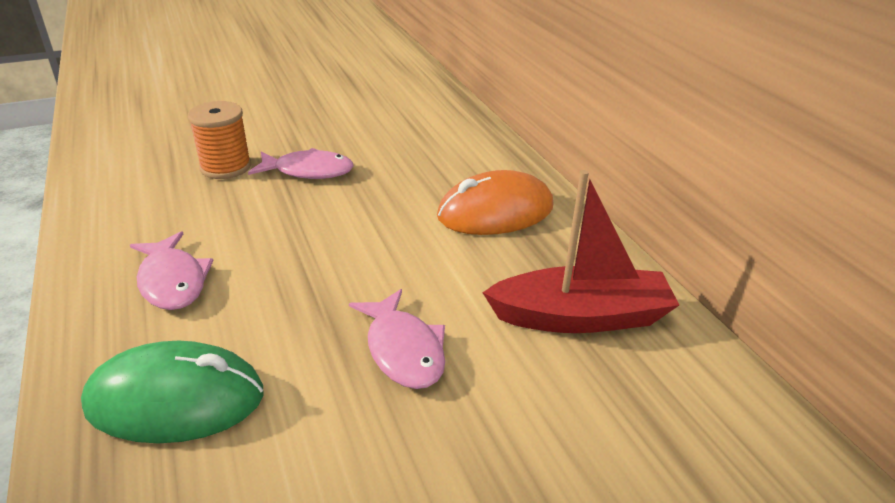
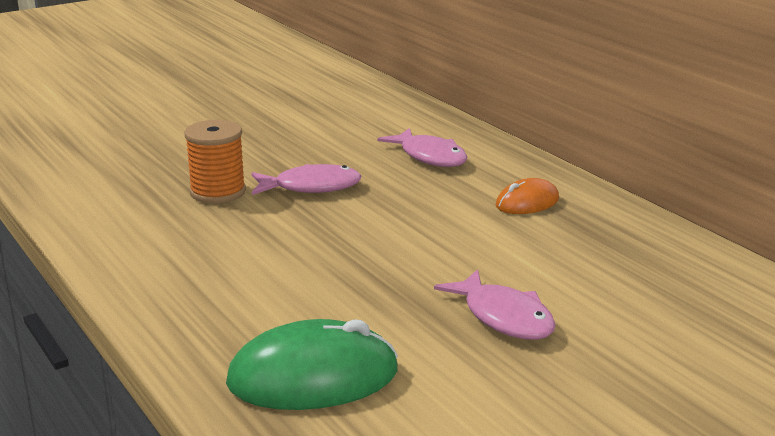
camera: 10 degrees left, 10 degrees down
pink fish [130,231,214,310] -> pink fish moved to [377,128,467,167]
orange mouse [437,170,554,235] -> orange mouse [496,178,559,214], size x0.56
red boat [482,170,679,333] -> none

